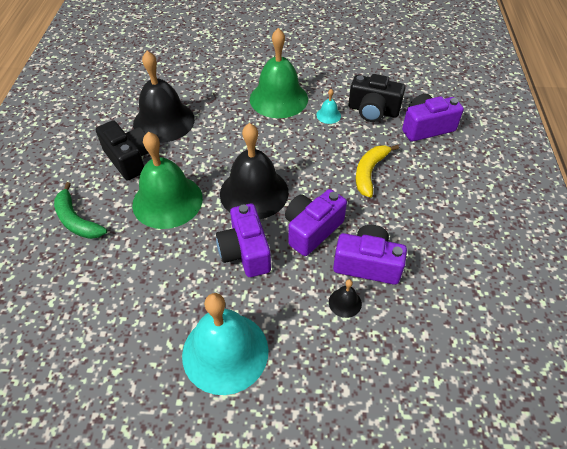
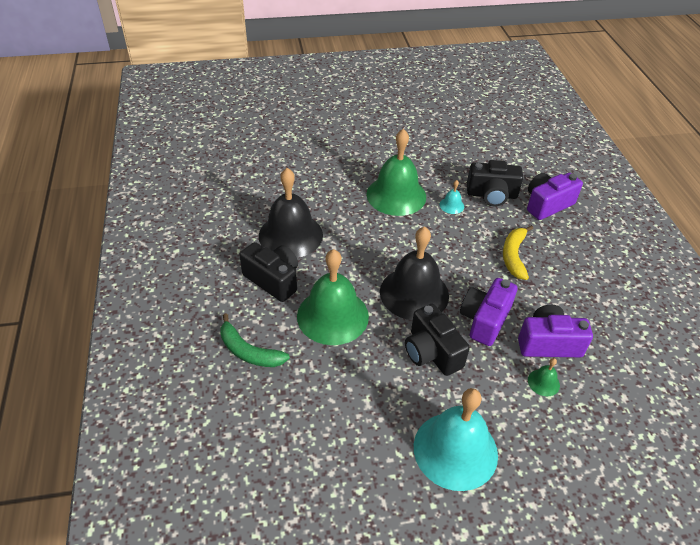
camera: 15 degrees left, 5 degrees down
purple camera [216,204,271,277] -> black camera [405,304,470,376]
black bell [329,279,362,318] -> green bell [528,358,560,396]

